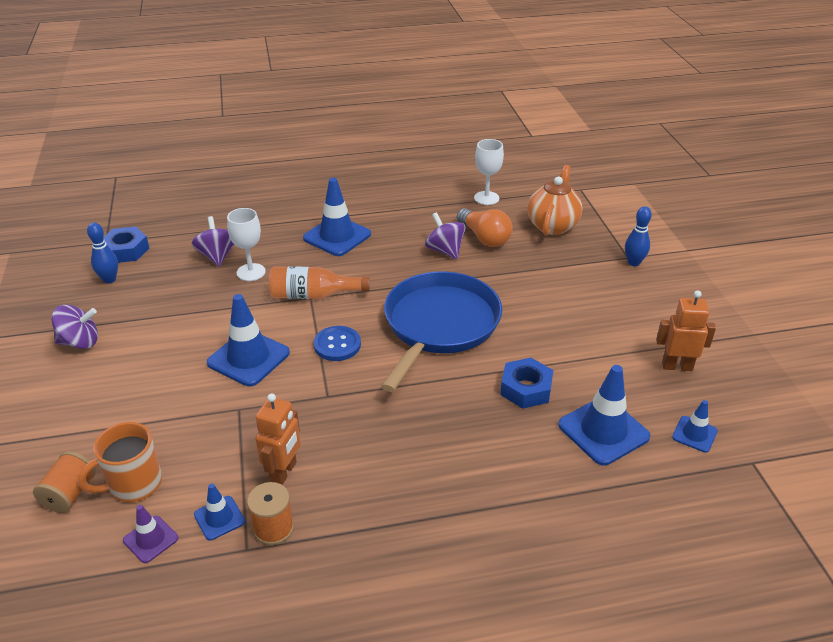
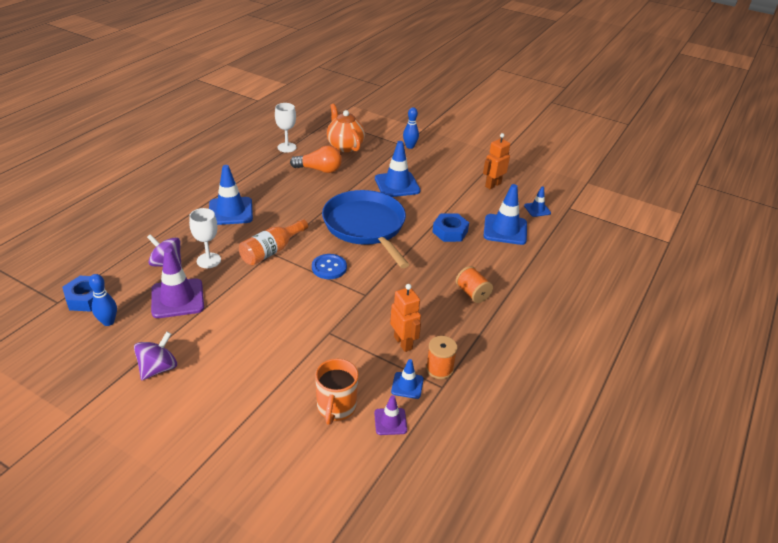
camera: 50 degrees left, 0 degrees up
orange spool [33,451,96,513] -> orange spool moved to [456,266,493,303]
blue traffic cone [207,294,290,386] -> blue traffic cone moved to [375,141,420,197]
purple spinning top [425,212,466,259] -> none
none -> purple traffic cone [151,248,204,318]

